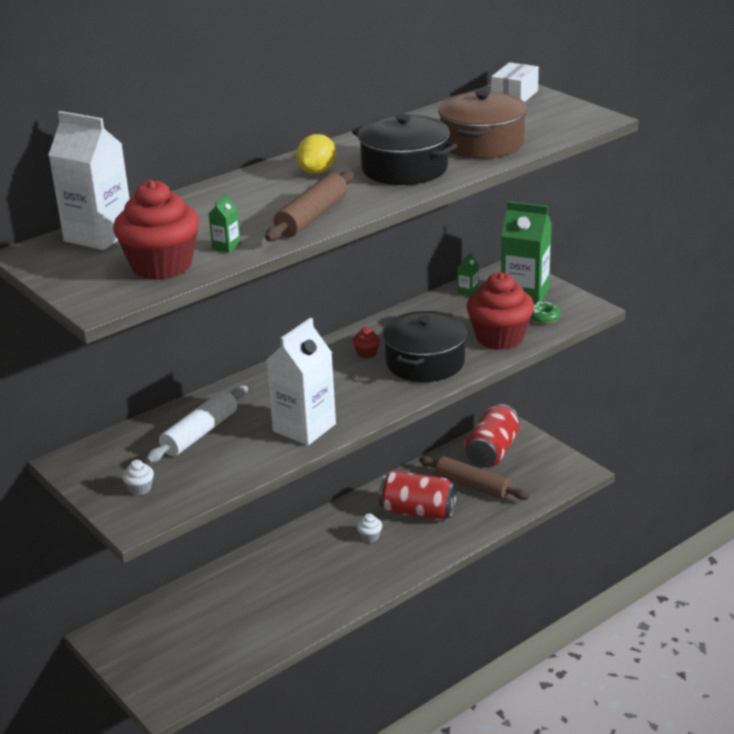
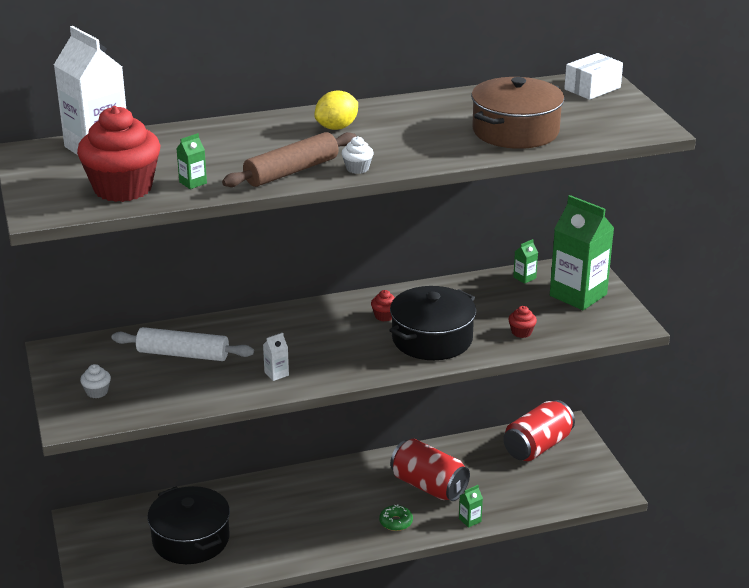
camera: 20 degrees right, 0 degrees up
white rolling pin [146,385,248,463] -> white rolling pin turned 45 degrees clockwise [112,327,254,361]
white carton [266,318,336,445] -> white carton [263,333,289,381], size x0.40
black pot [352,114,458,185] -> black pot moved to [147,486,230,564]
white cupcake [357,514,382,543] -> white cupcake moved to [341,136,374,174]
brown rolling pin [419,456,530,500] -> none
red cupcake [467,272,534,350] -> red cupcake [508,306,537,338], size x0.41
green donut [530,301,561,324] -> green donut moved to [379,505,413,531]
none -> green carton [459,485,483,528]

